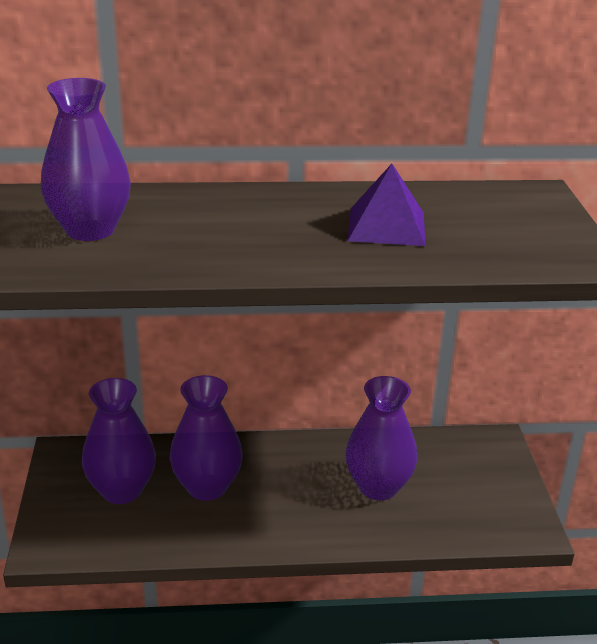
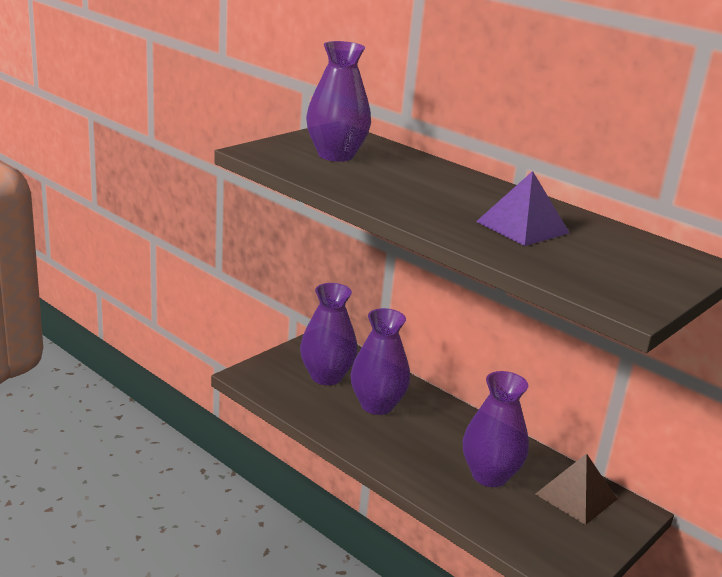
camera: 45 degrees right, 5 degrees down
none -> brown pyramid [535,453,617,525]

